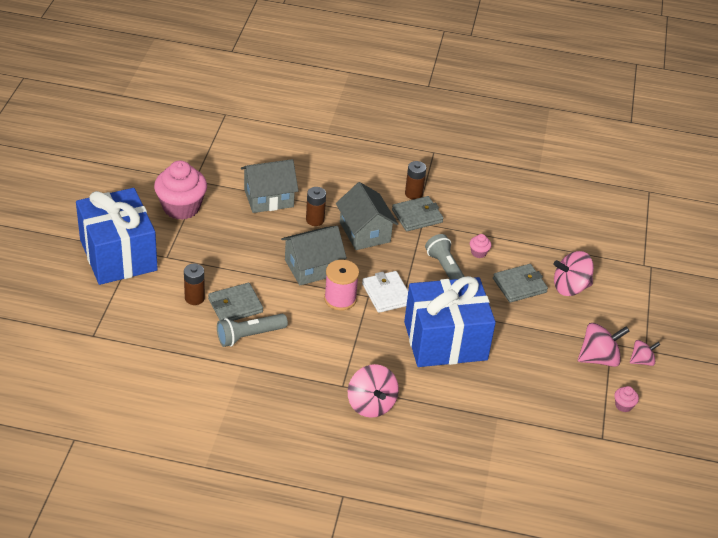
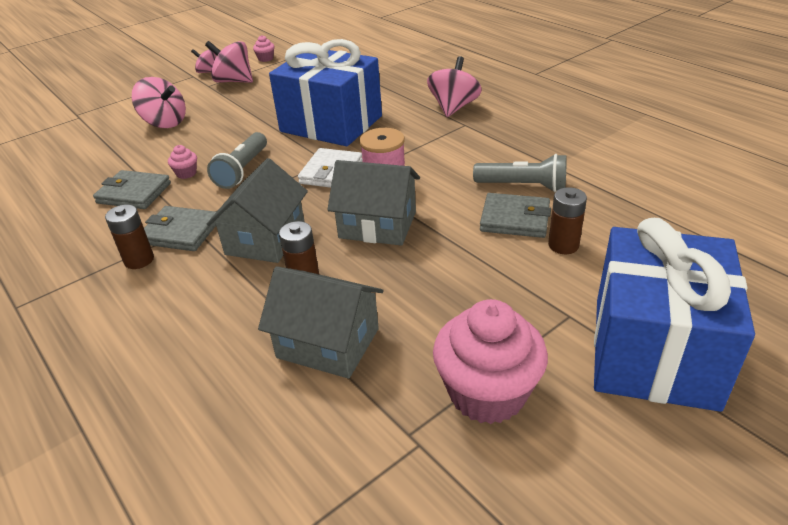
camera: 135 degrees left, 5 degrees down
grey wallet [493,264,548,303] -> grey wallet moved to [93,170,171,209]

